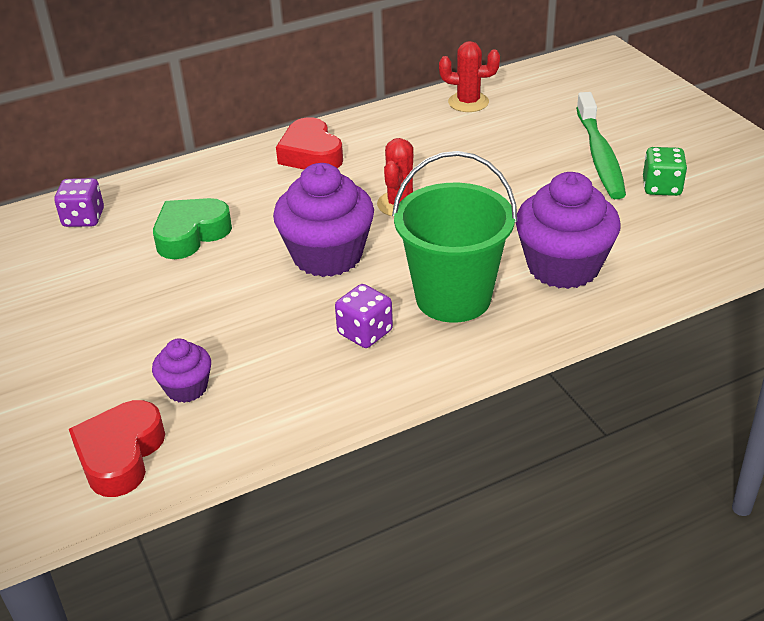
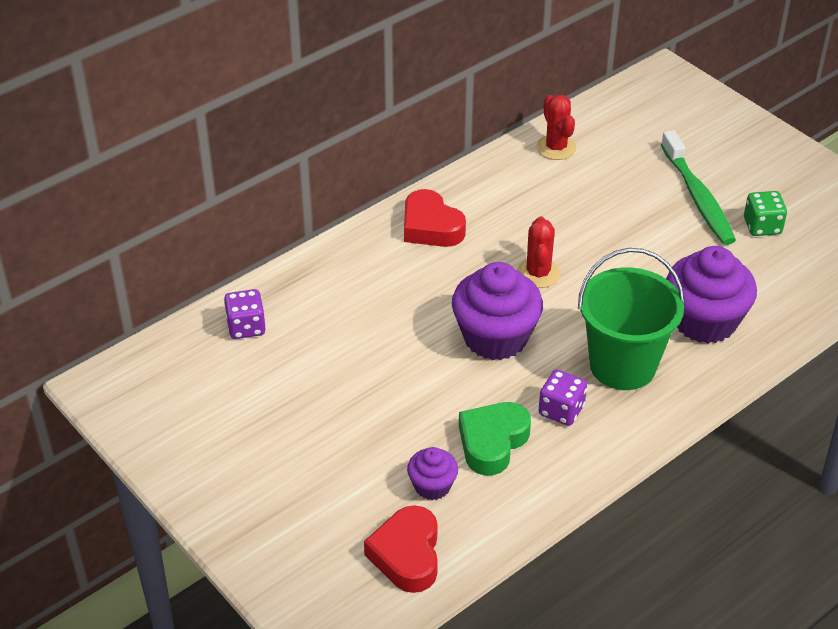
camera: 15 degrees left, 5 degrees up
green heart [153,198,232,259] -> green heart moved to [459,402,531,475]
red cactus [439,41,500,112] -> red cactus turned 75 degrees clockwise [537,95,576,160]

